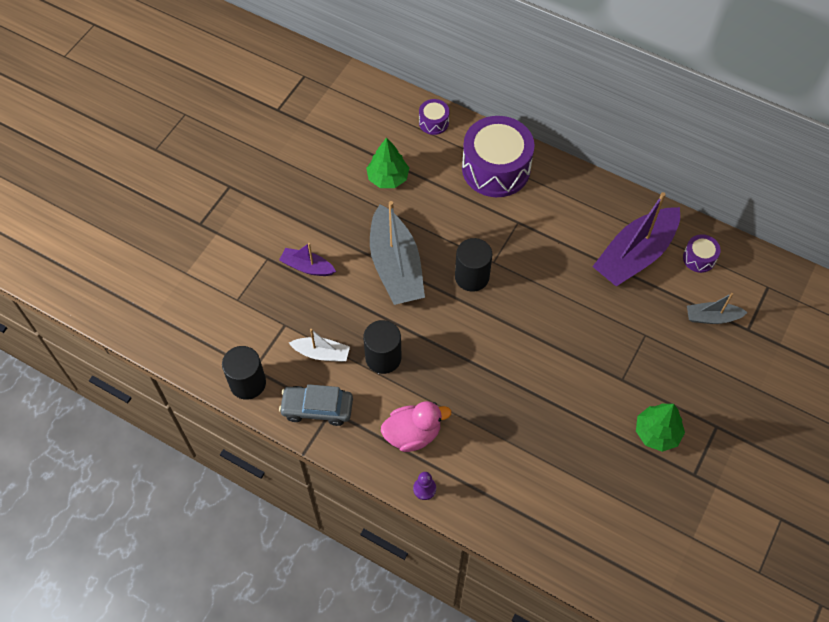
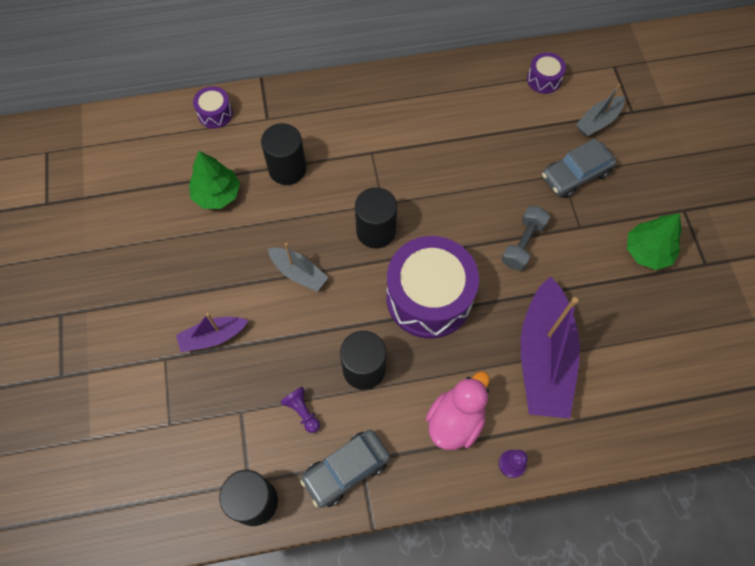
camera: 40 degrees left, 5 degrees up
white boat [289,329,350,362] -> purple pawn [281,387,320,433]
grey boat [370,201,425,305] -> grey boat [268,243,328,292], size x0.50
purple drum [462,116,535,197] -> purple drum moved to [386,236,479,338]
purple boat [592,192,680,286] -> purple boat moved to [520,276,580,419]
none -> black cylinder [261,123,306,185]
none -> grey dumbbell [502,206,550,271]
none -> grey car [542,138,617,198]

